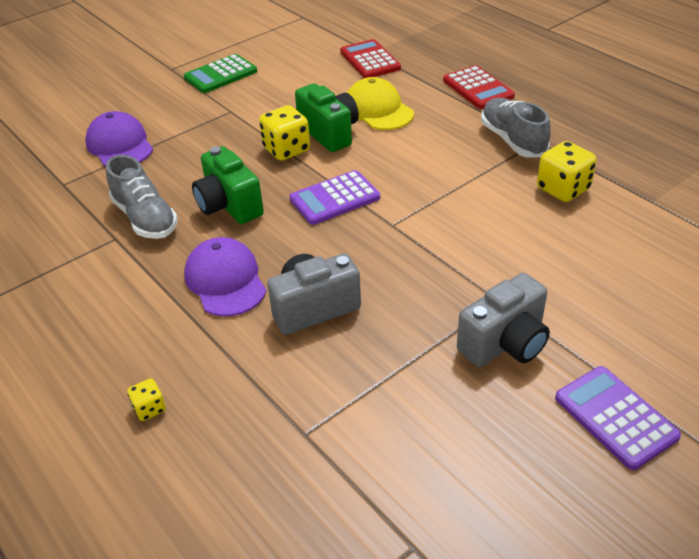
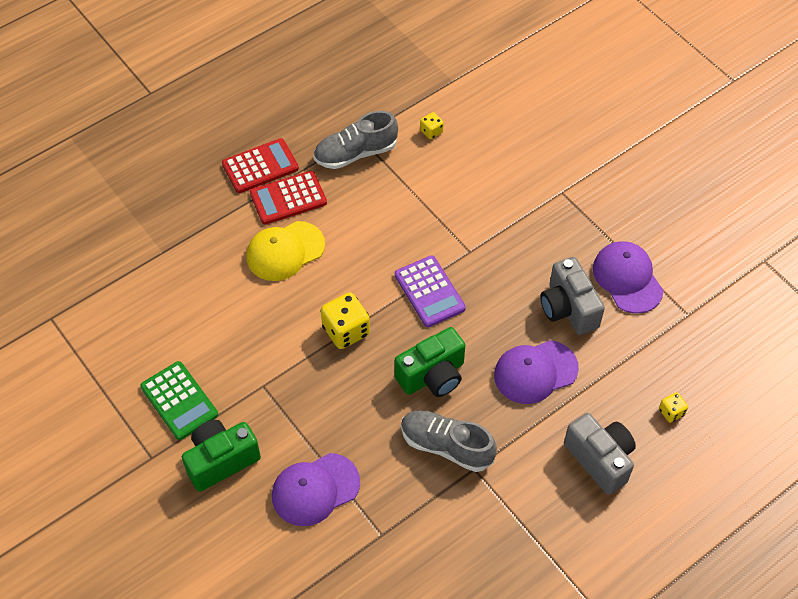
camera: 90 degrees left, 15 degrees up
grey shoe [106,155,178,239] -> grey shoe turned 120 degrees counterclockwise [401,410,497,472]
green camera [295,83,359,152] -> green camera moved to [182,420,261,492]
red calculator [340,39,401,78] -> red calculator moved to [250,171,327,225]
grey camera [457,273,550,367] -> grey camera moved to [564,413,636,495]
yellow dice [537,141,597,202] -> yellow dice [420,112,444,139], size x0.52
purple calculator [555,366,681,470] -> none
none -> purple cap [593,241,663,313]

